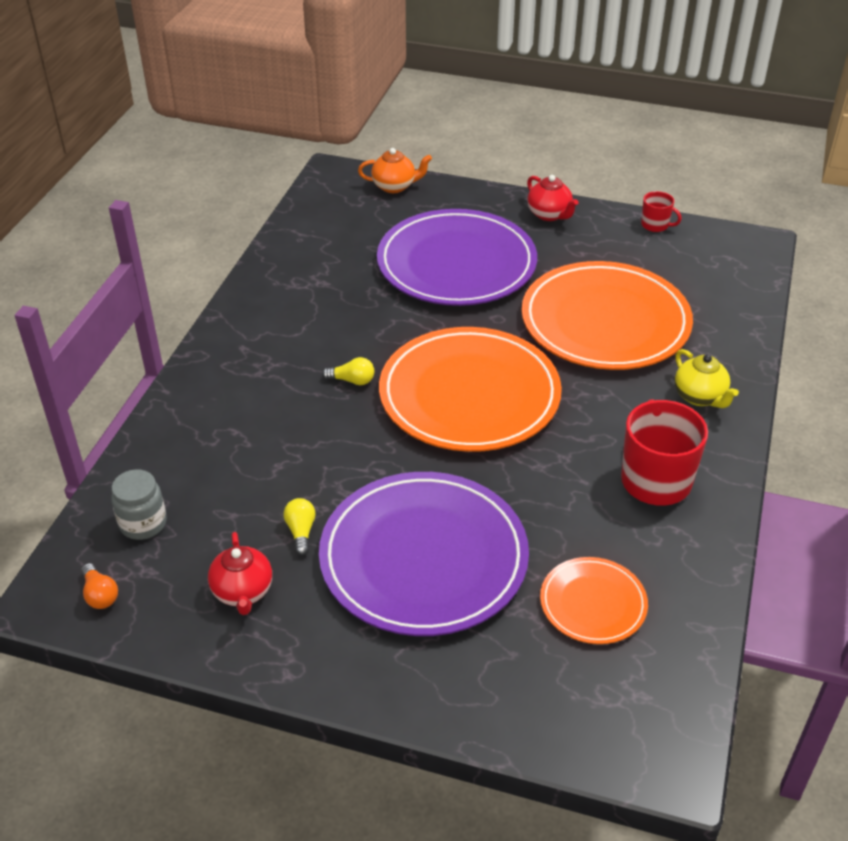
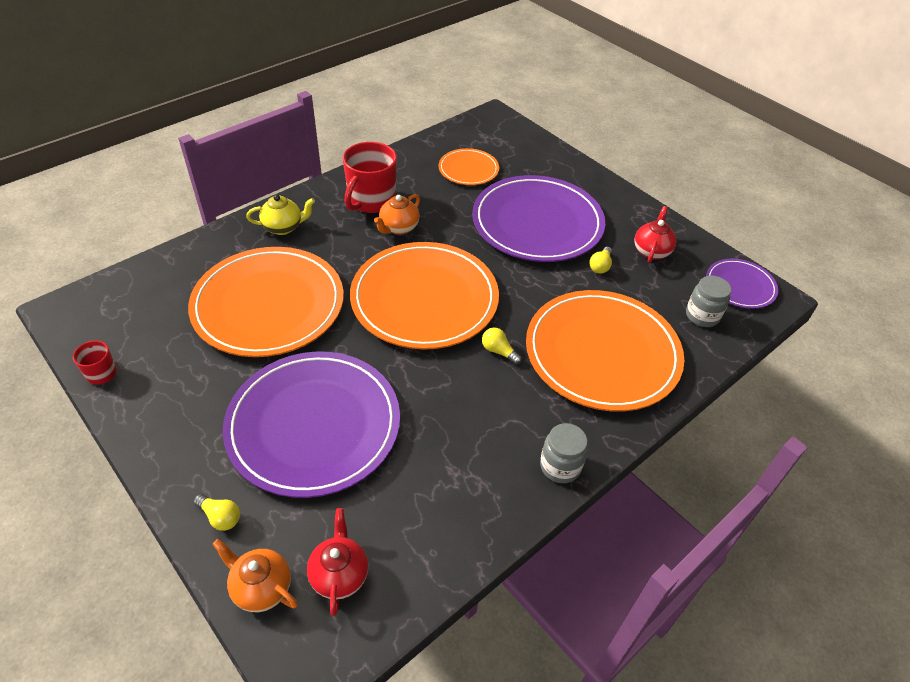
camera: 150 degrees left, 5 degrees up
orange light bulb [81,563,118,609] -> purple plate [706,259,778,309]
red teapot [527,175,578,221] -> red teapot moved to [307,508,368,616]
yellow teapot [675,349,739,408] -> yellow teapot turned 75 degrees clockwise [246,195,315,235]
none -> yellow light bulb [194,494,240,531]
none -> orange teapot [374,194,420,235]
none -> orange plate [526,290,684,412]
none -> grey jar [540,423,588,483]

